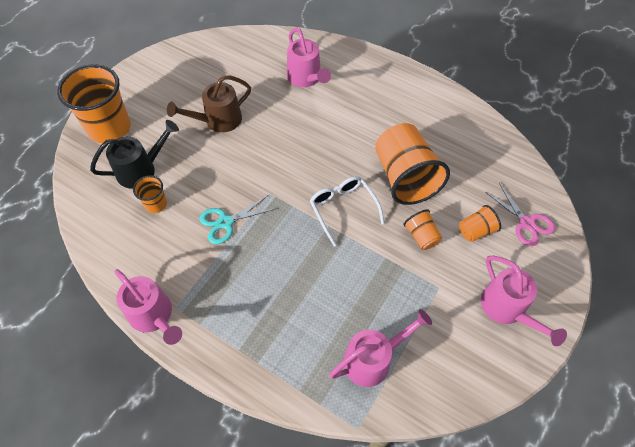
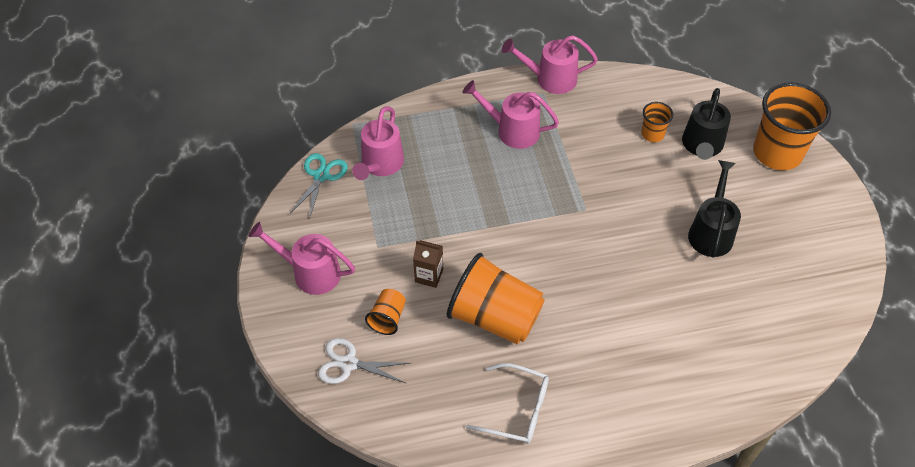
camera: 135 degrees right, 5 degrees down
brown watering can [167,75,251,132] -> black watering can [688,160,741,258]
turquoise scissors [199,195,275,244] -> turquoise scissors moved to [290,153,348,220]
pink watering can [287,27,331,87] -> pink watering can moved to [462,80,559,149]
white glasses [310,176,385,246] -> white glasses moved to [466,363,549,444]
orange cup [403,209,442,250] -> brown carton [413,240,443,288]
pink scissors [485,183,555,246] -> white scissors [318,338,410,384]

